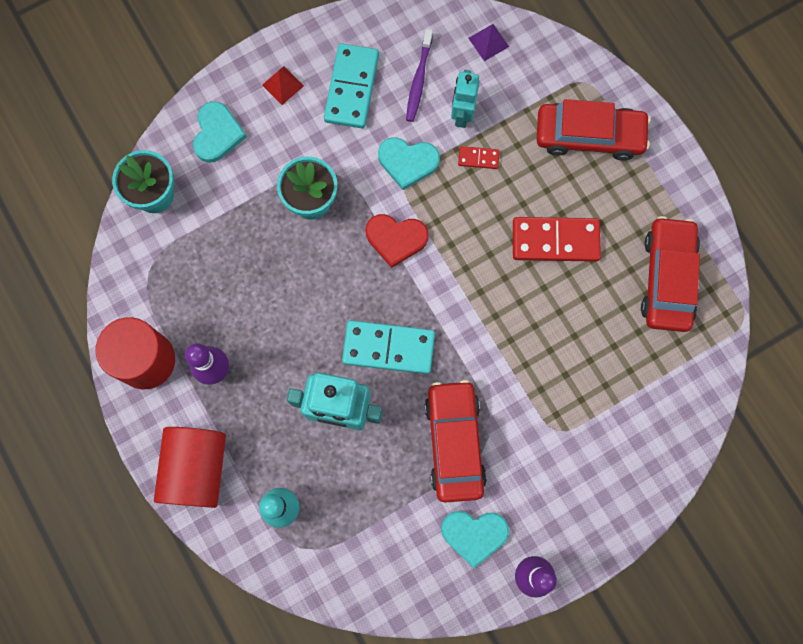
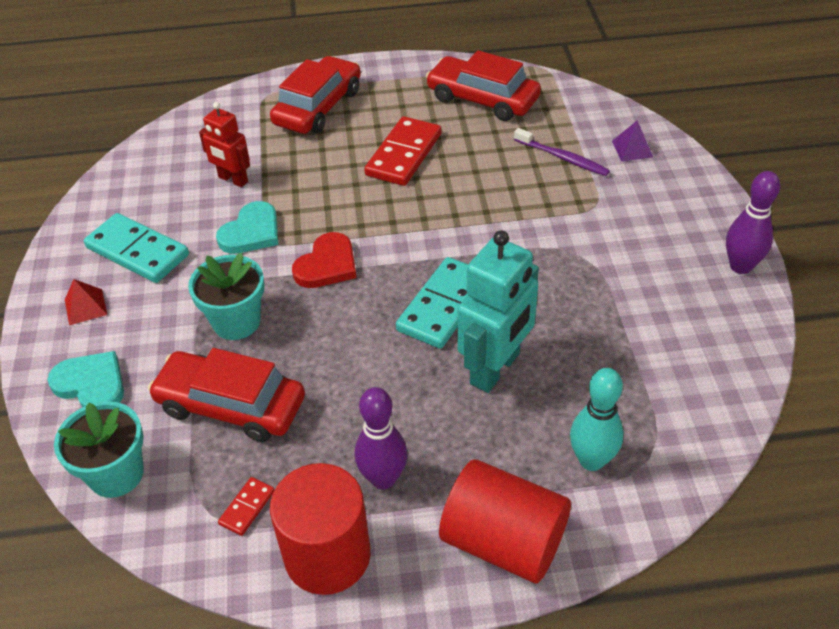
camera: 65 degrees left, 30 degrees down
purple toothbrush [406,29,433,122] -> purple toothbrush moved to [514,128,610,176]
red car [425,380,487,503] -> red car moved to [148,348,305,442]
turquoise heart [441,511,509,568] -> none
turquoise robot [451,70,479,128] -> red robot [199,102,250,187]
red domino [458,146,499,169] -> red domino moved to [218,477,274,536]
purple pyramid [469,24,509,61] -> purple pyramid moved to [612,120,653,161]

